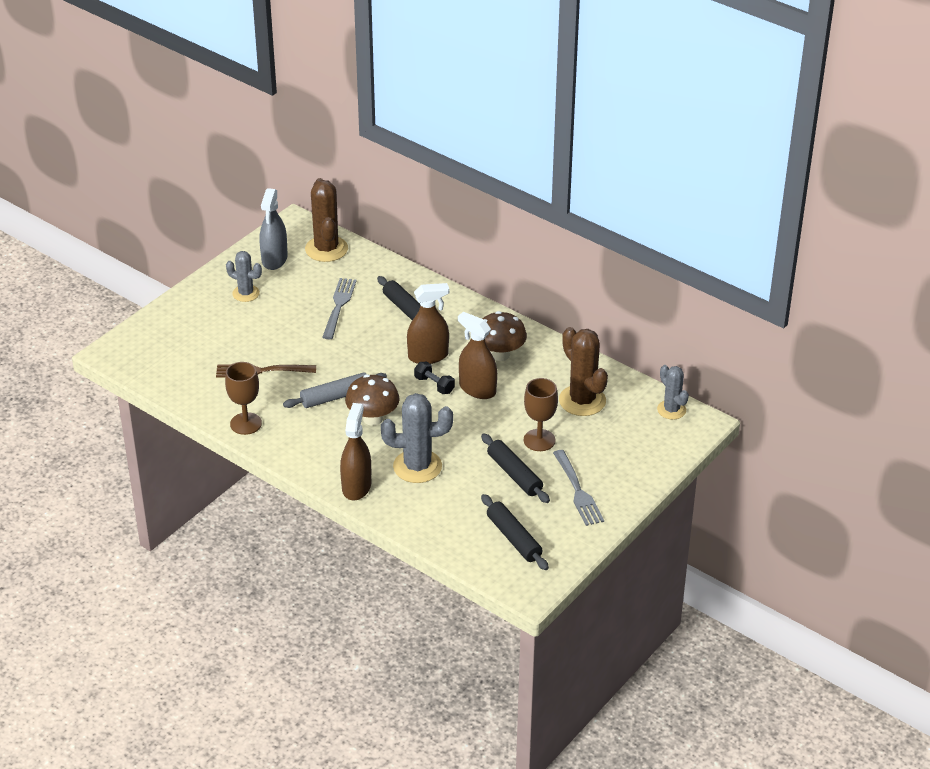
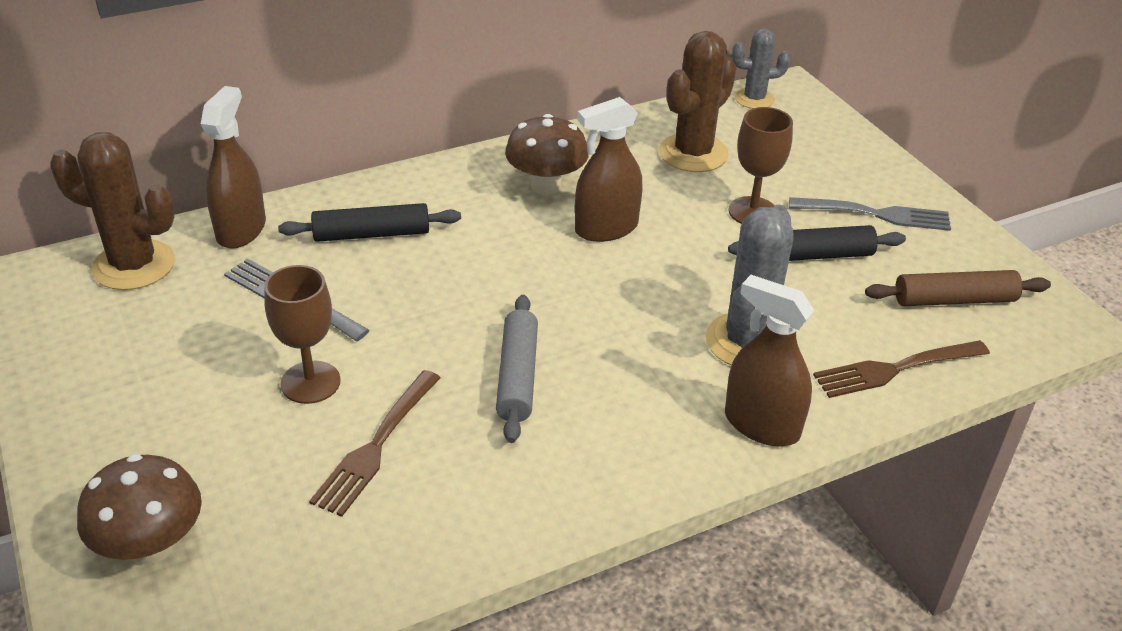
camera: 65 degrees left, 0 degrees up
brown goblet [225,362,262,435] -> brown goblet moved to [264,265,341,404]
grey cactus [226,251,262,302] -> none
grey spray bottle [260,188,288,270] -> none
brown mushroom [345,374,400,426] -> brown mushroom moved to [77,454,202,564]
brown spray bottle [407,283,449,364] -> brown spray bottle moved to [201,86,266,249]
black dumbbell [414,362,455,394] -> none
black rolling pin [481,494,549,570] -> brown rolling pin [865,270,1051,306]
brown cactus [559,327,608,416] -> brown cactus turned 45 degrees counterclockwise [659,31,736,172]
none -> brown fork [813,340,990,398]

